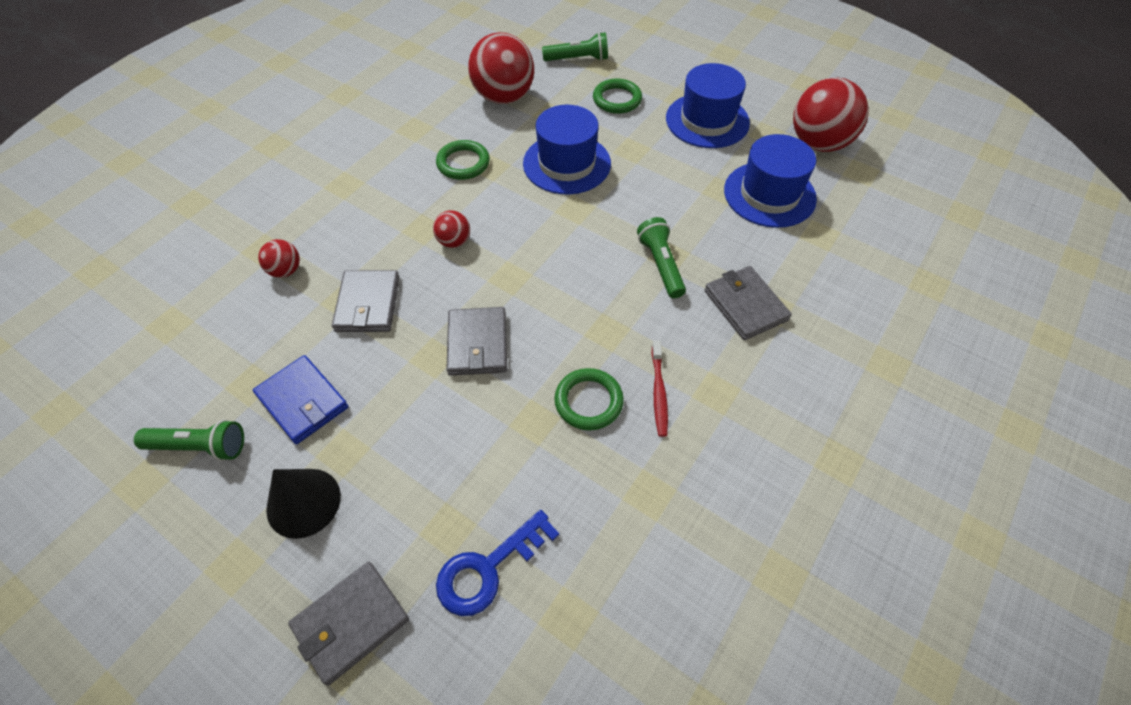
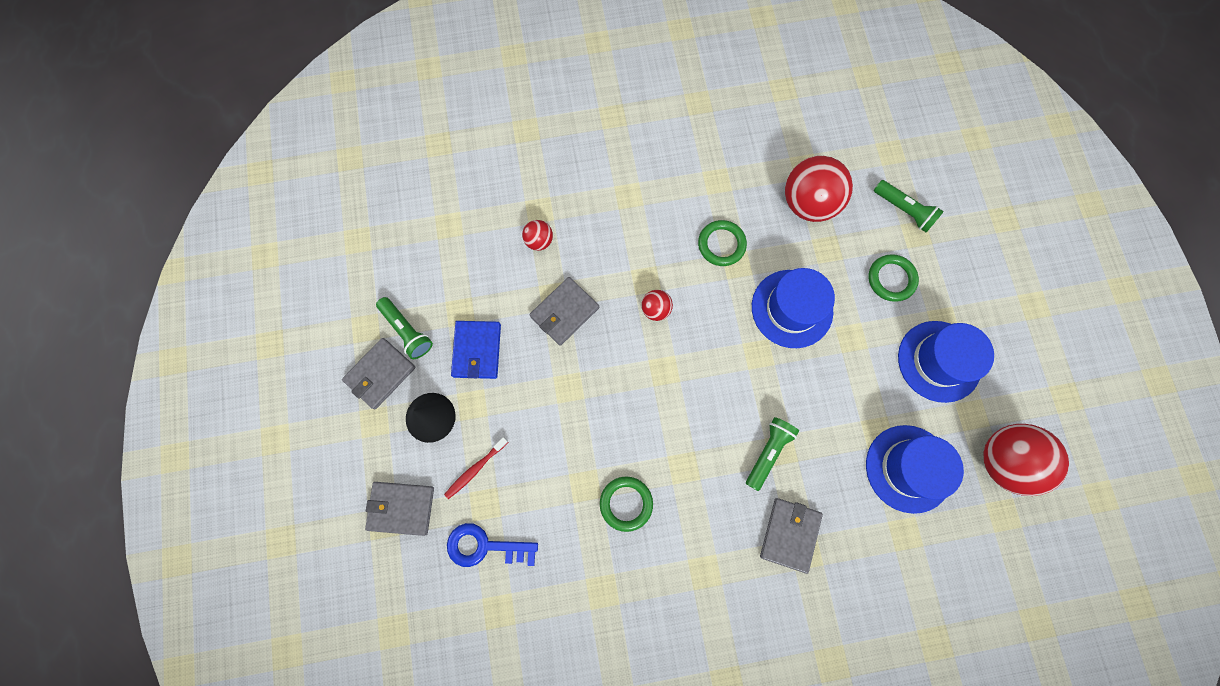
camera: 45 degrees right, 20 degrees up
grey wallet [446,307,507,376] -> grey wallet moved to [342,338,416,409]
red toothbrush [652,341,668,437] -> red toothbrush moved to [444,437,508,499]

